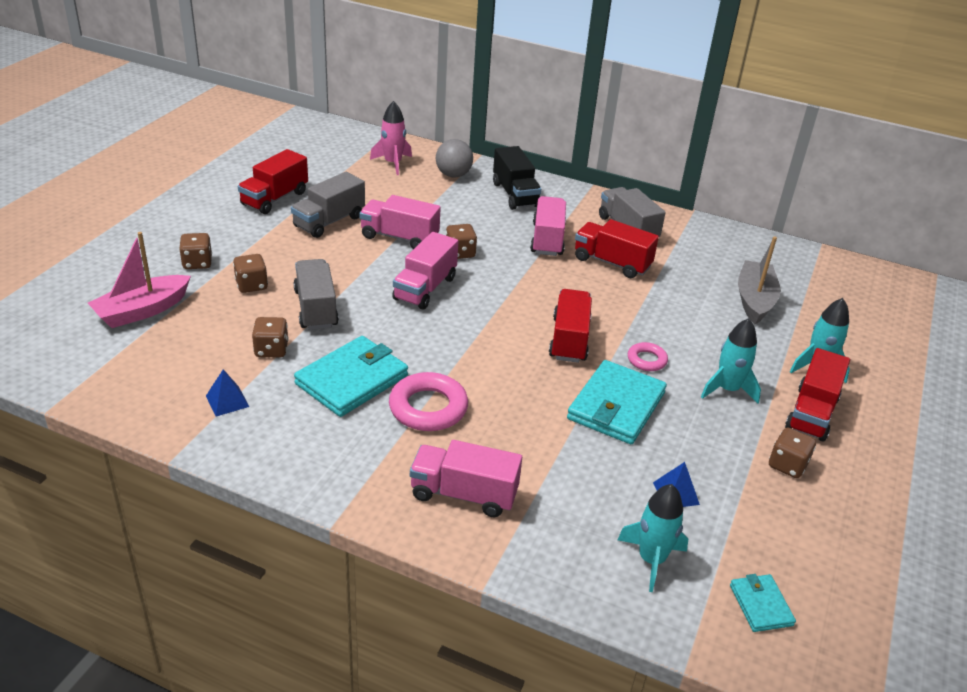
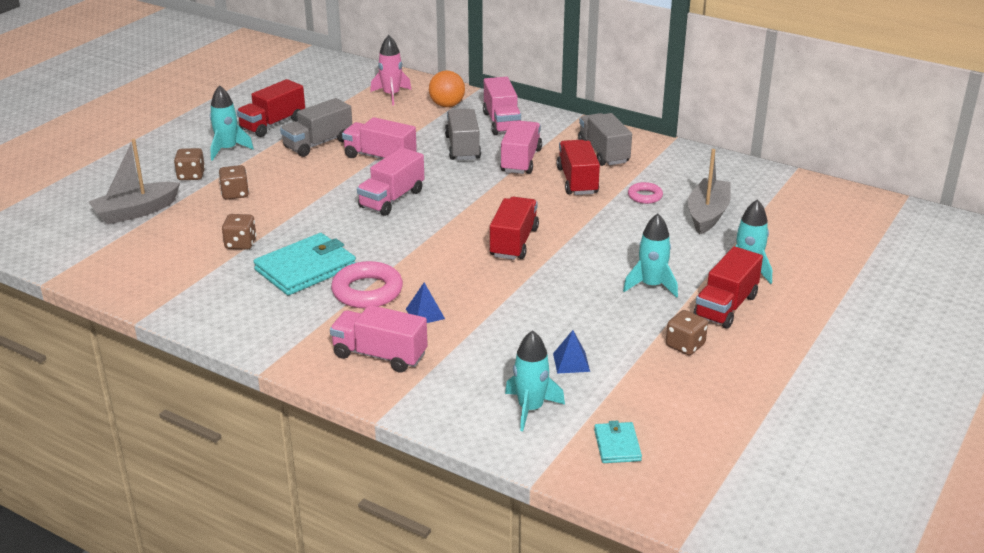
camera: 10 degrees right, 5 degrees down
pink boat [88,232,191,328] -> grey boat [88,139,180,225]
blue pyramid [206,369,249,416] -> blue pyramid moved to [406,282,445,323]
grey truck [294,259,339,330] -> grey truck moved to [445,109,481,160]
grey ball [436,139,473,177] -> orange ball [429,71,465,107]
brown dice [446,224,477,259] -> none
black truck [493,146,541,210] -> pink truck [483,77,521,135]
turquoise wallet [567,360,667,444] -> none
red truck [575,219,659,278] -> red truck turned 45 degrees clockwise [556,140,600,195]
pink ring [628,342,668,371] -> pink ring moved to [628,182,663,204]
none -> turquoise rocket [210,85,254,161]

